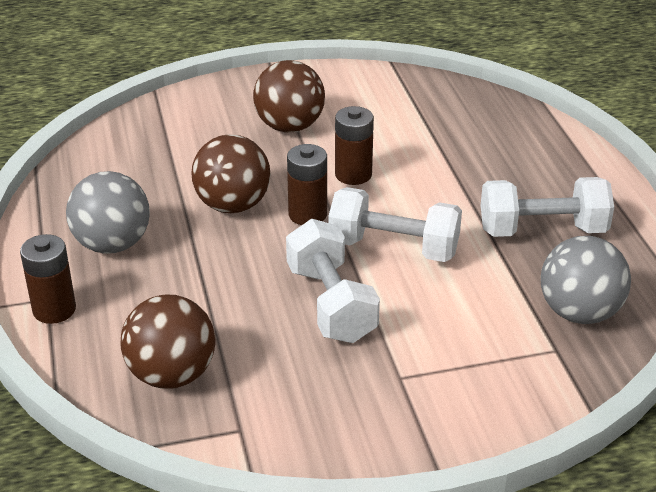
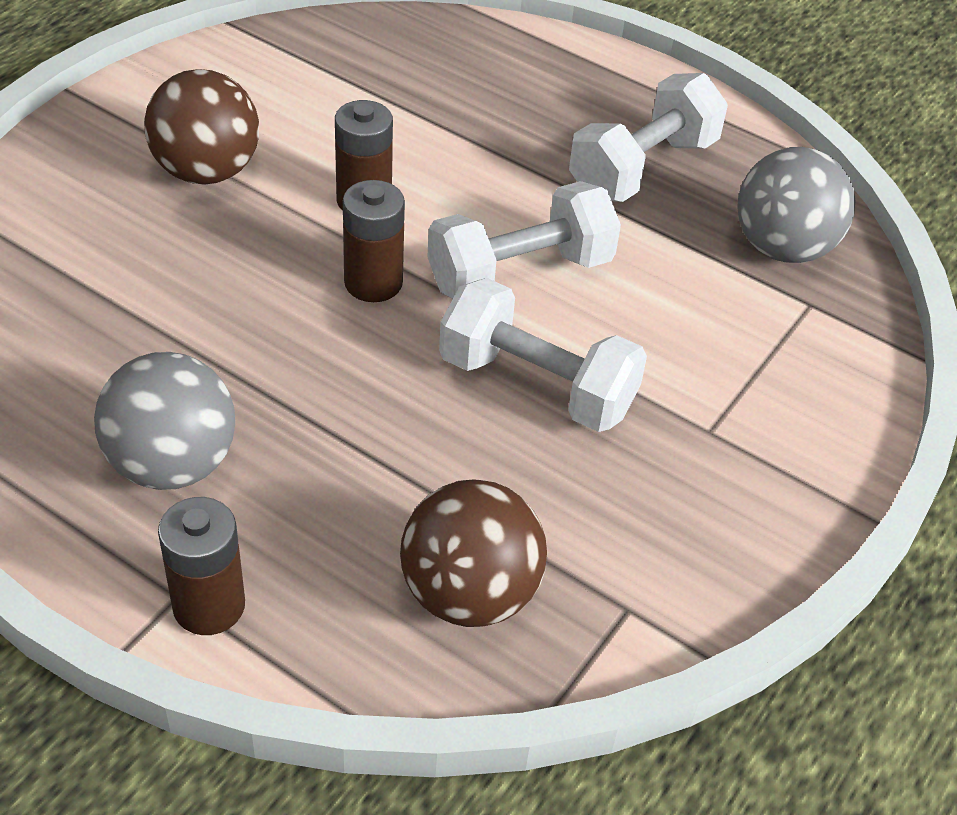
camera: 45 degrees left, 10 degrees up
brown ball [191,134,270,213] -> none

